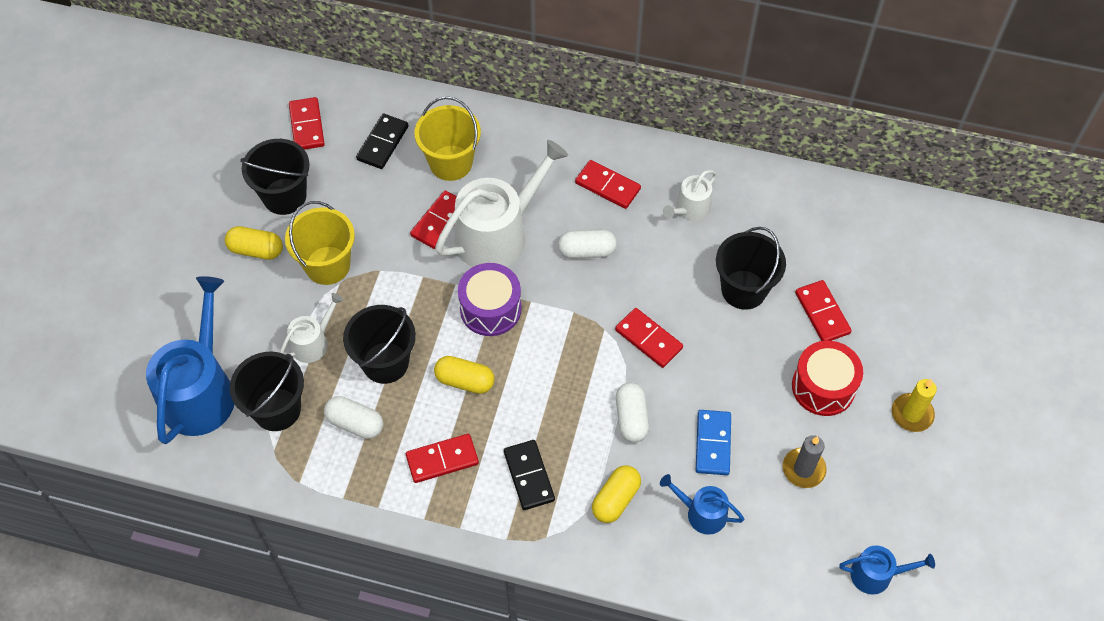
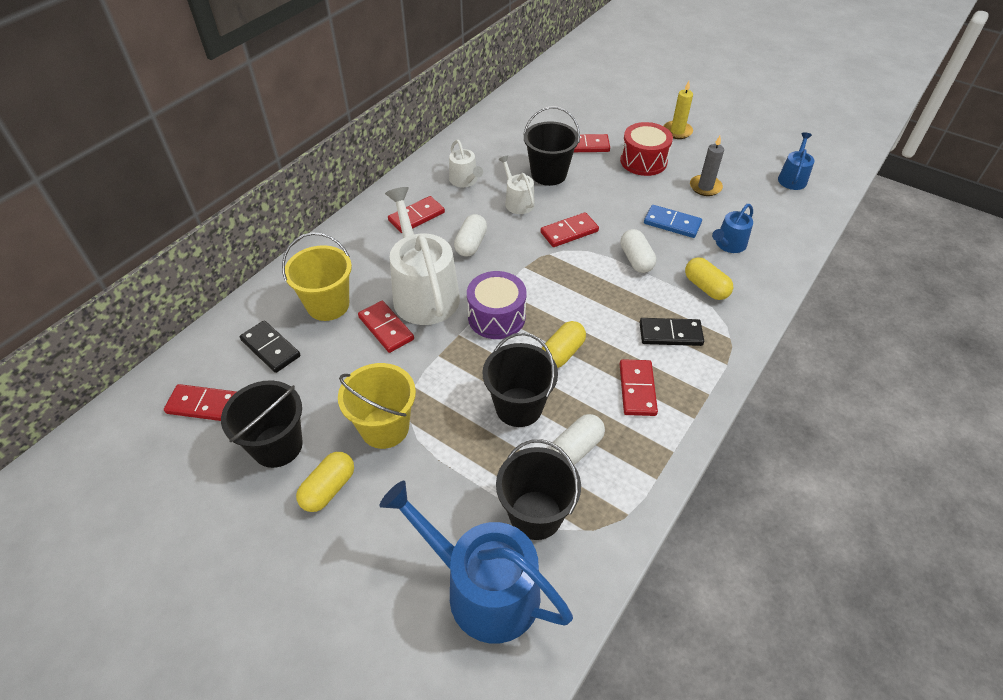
camera: 70 degrees left, 10 degrees down
white watering can [280,293,343,363] -> white watering can moved to [498,155,535,214]
white capsule [616,383,649,442] -> white capsule turned 60 degrees clockwise [620,229,656,273]

